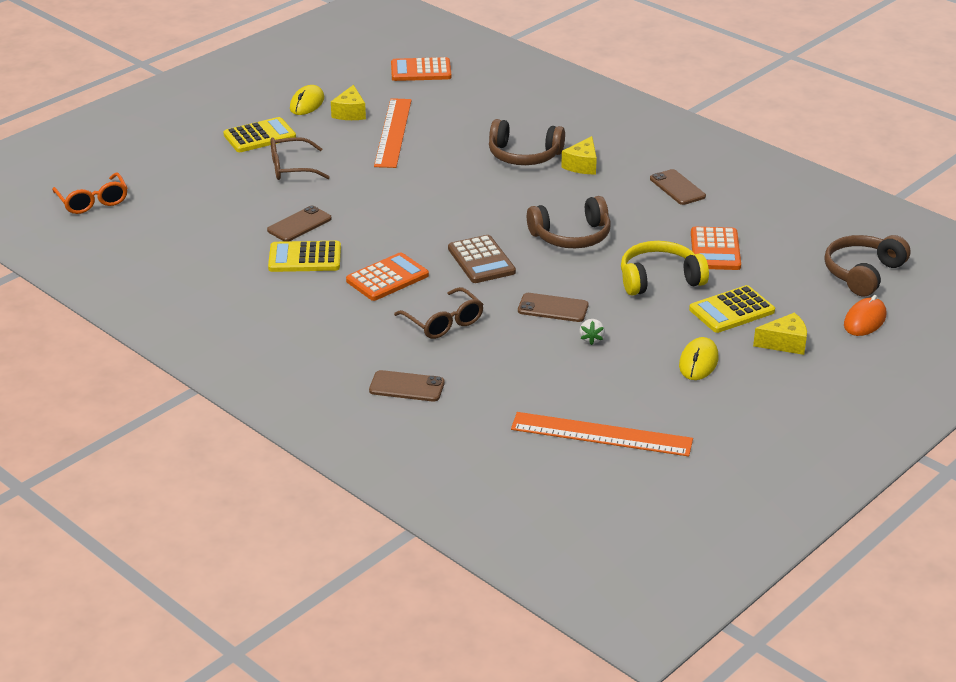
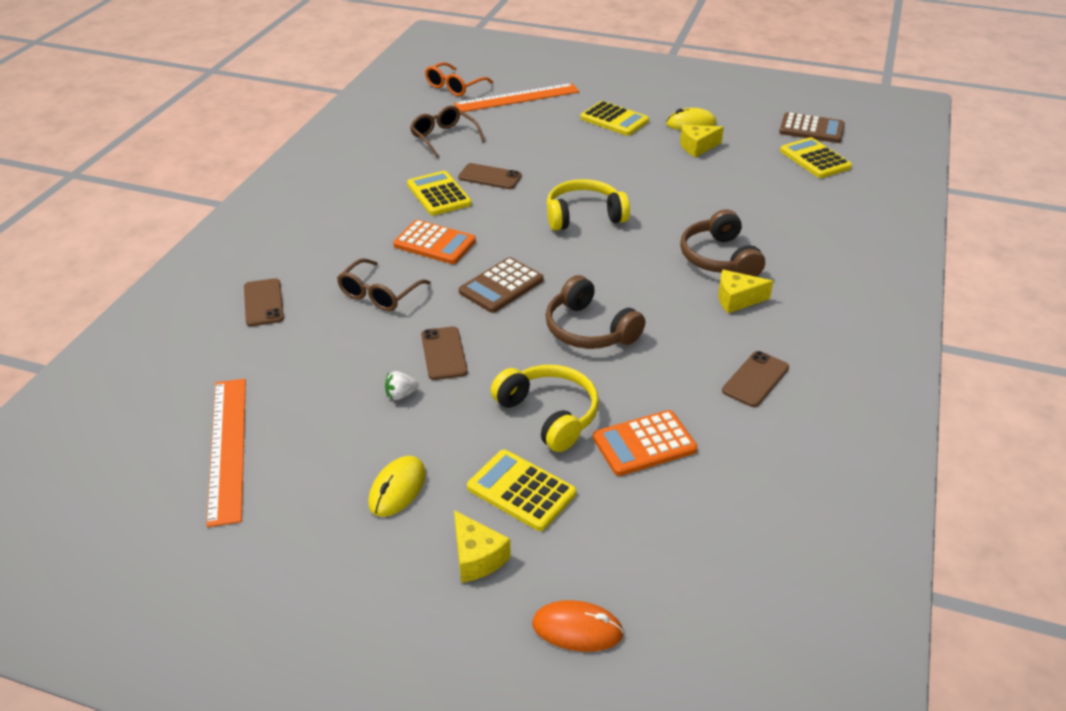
camera: 65 degrees right, 5 degrees up
brown glasses [270,137,330,180] -> brown glasses moved to [410,106,485,158]
orange ruler [374,98,412,168] -> orange ruler moved to [454,83,579,112]
orange calculator [391,57,451,81] -> yellow calculator [780,137,852,178]
yellow mouse [679,337,718,380] -> yellow mouse turned 60 degrees counterclockwise [368,456,426,517]
brown headphones [824,235,910,296] -> none
none -> yellow headphones [547,179,630,231]
none -> brown calculator [779,112,845,143]

